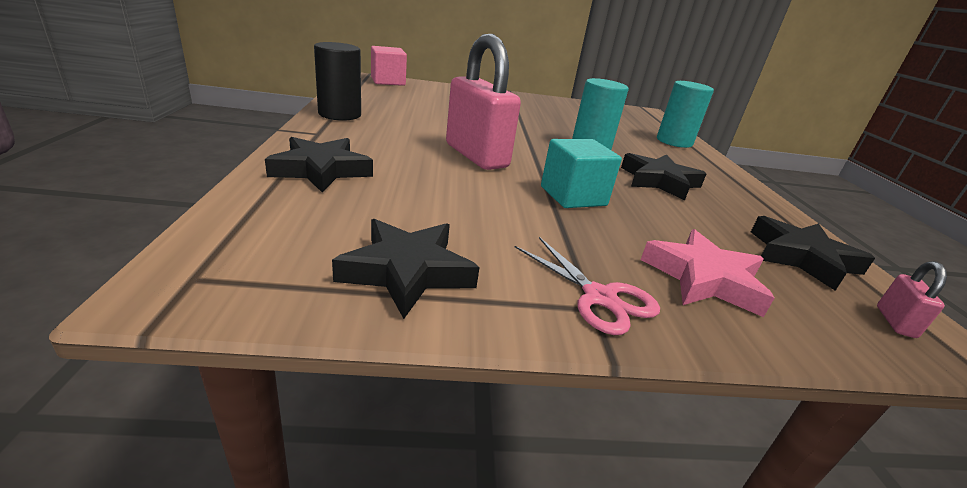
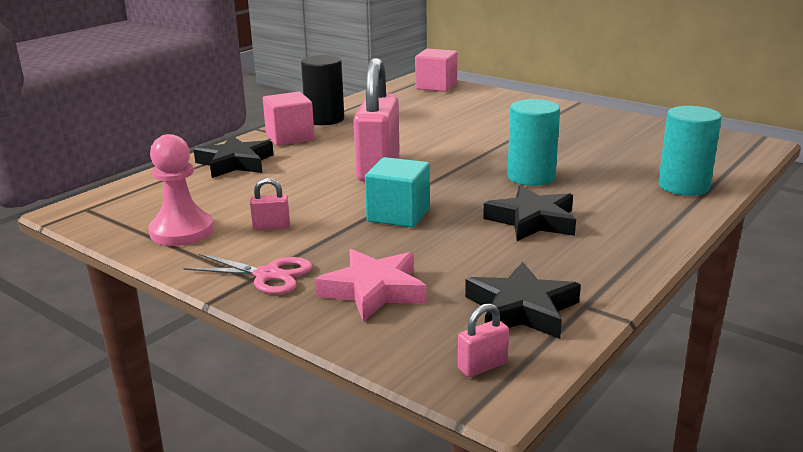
camera: 45 degrees right, 5 degrees down
black star [332,219,480,319] -> pink pawn [148,134,214,246]
pink scissors [515,237,660,335] -> pink scissors turned 75 degrees counterclockwise [184,254,312,294]
none -> pink padlock [250,178,290,230]
none -> pink cube [263,92,315,145]

